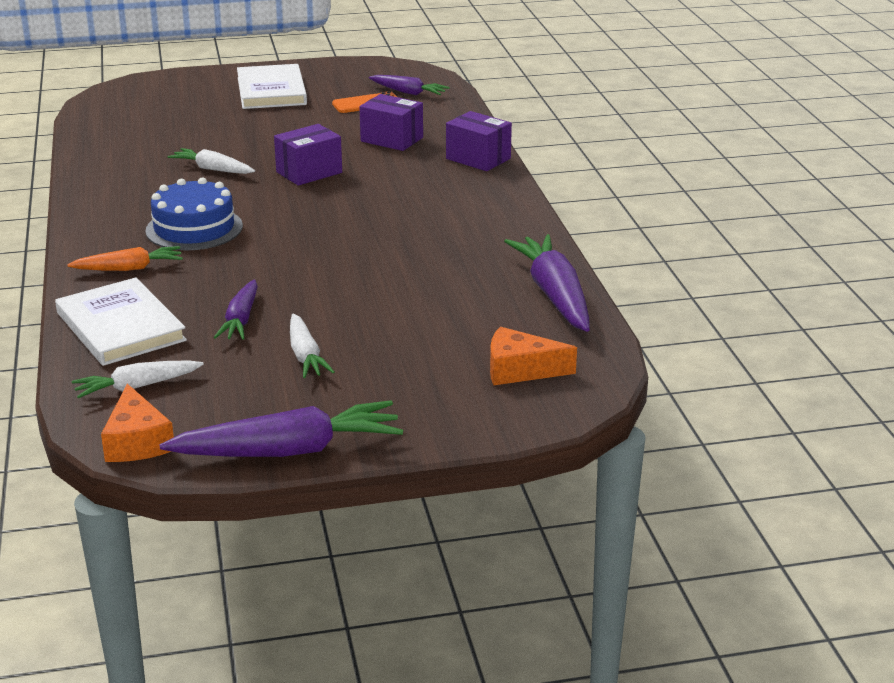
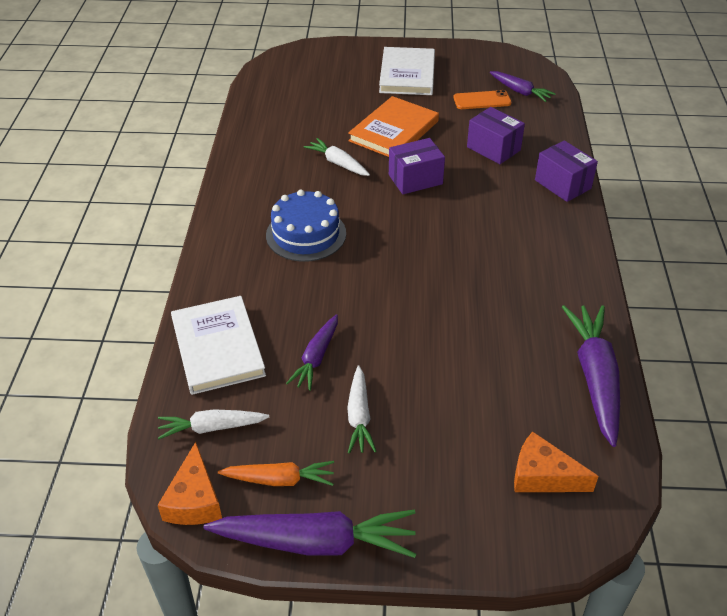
camera: 15 degrees right, 15 degrees up
orange carrot [67,246,183,271] -> orange carrot moved to [218,461,334,486]
none -> orange book [348,96,439,157]

